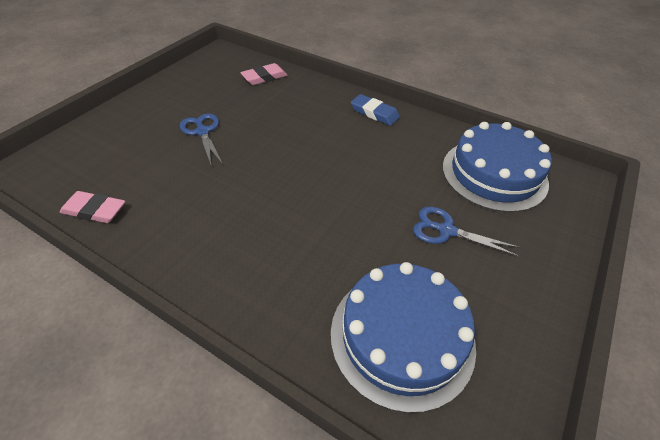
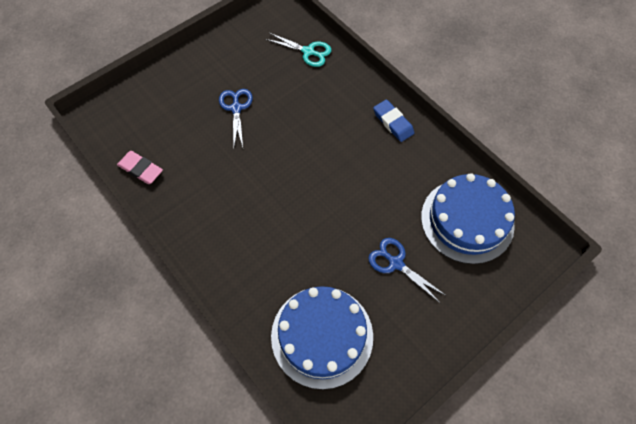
camera: 20 degrees right, 15 degrees up
pink eraser [240,63,288,85] -> turquoise scissors [265,33,331,67]

